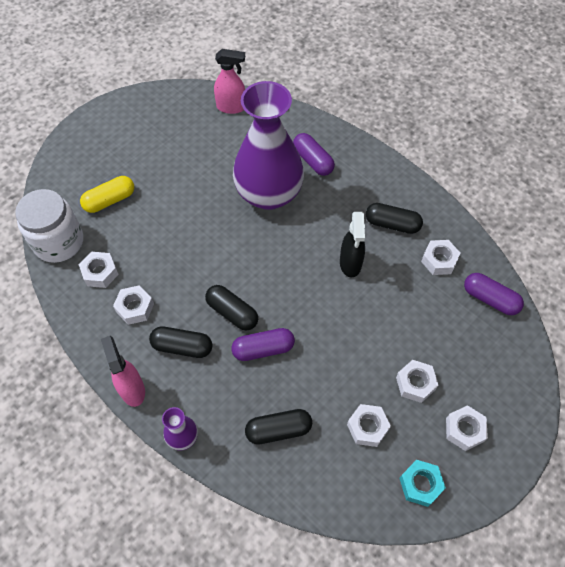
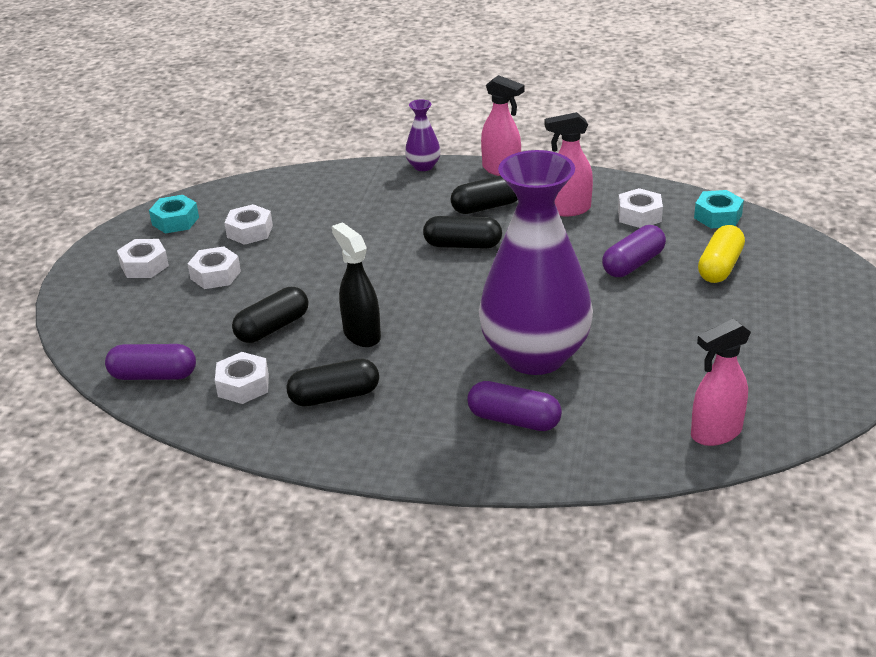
camera: 150 degrees right, 25 degrees down
white jar [15,189,83,263] -> turquoise nut [694,190,744,228]
white nut [113,285,154,325] -> pink spray bottle [545,112,593,216]
purple capsule [231,328,295,361] -> purple capsule moved to [602,225,666,277]
black capsule [245,409,312,444] -> black capsule moved to [232,287,308,343]

